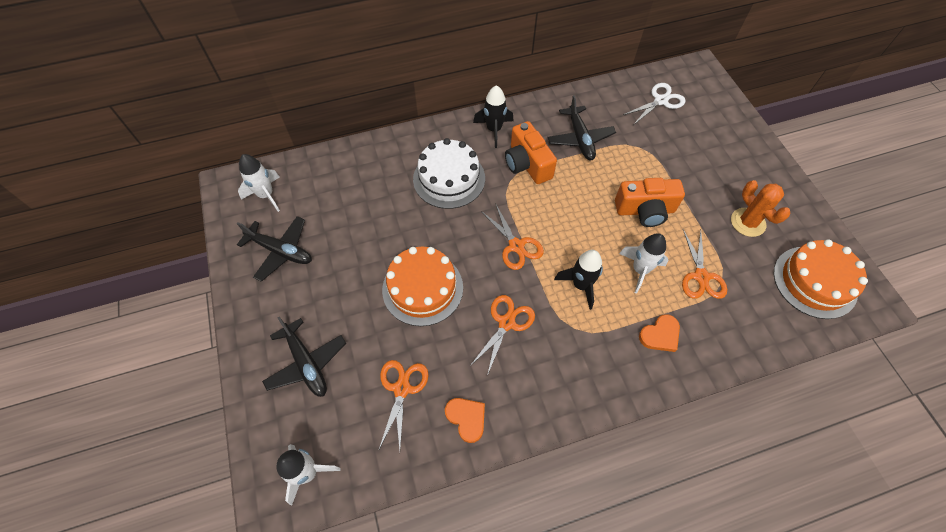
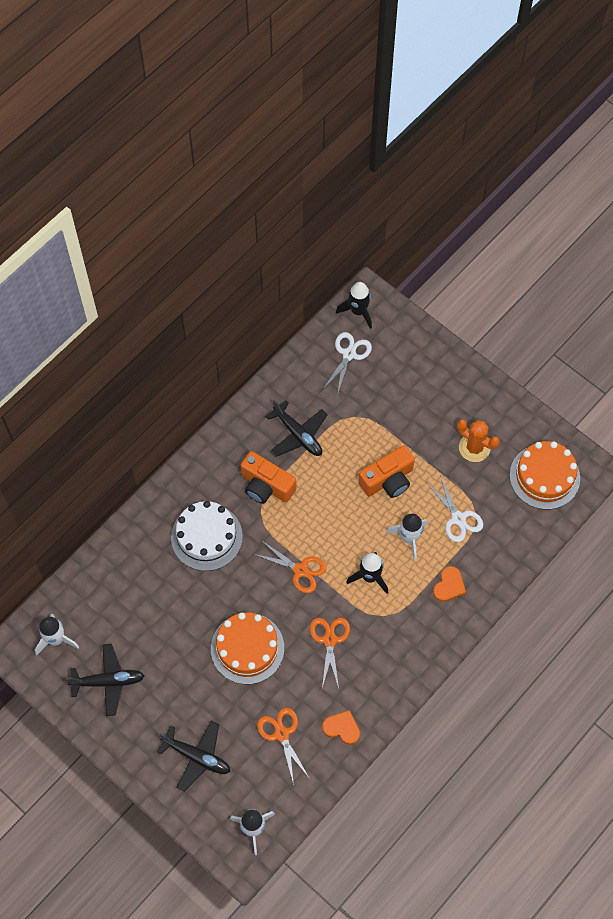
camera: 30 degrees left, 5 degrees up
black rocket [473,85,513,148] -> black rocket moved to [336,282,372,329]
orange scissors [682,230,727,299] -> white scissors [427,476,483,542]

